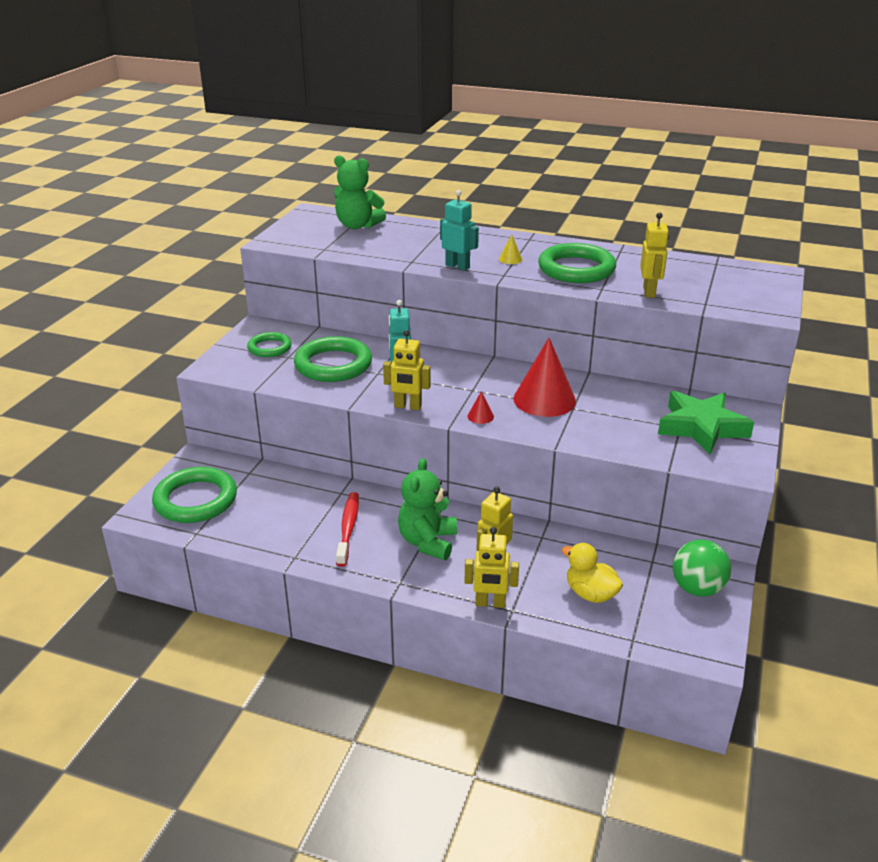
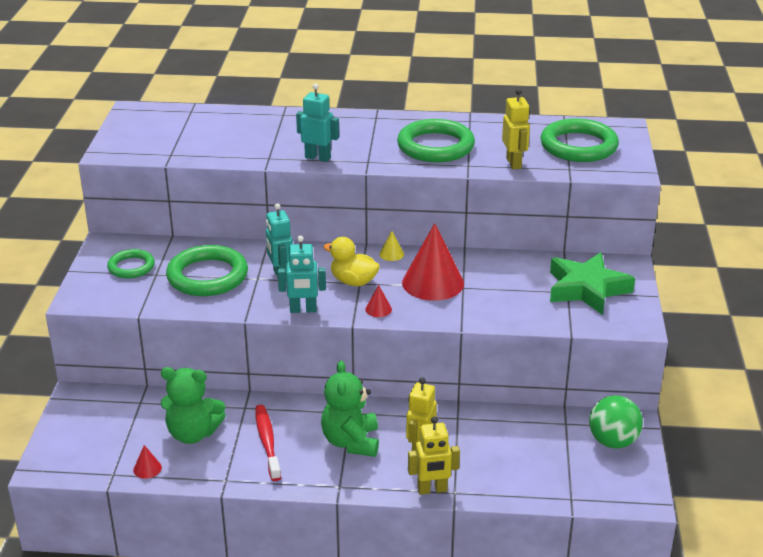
camera: 15 degrees left, 0 degrees up
green ring [152,467,237,523] -> green ring moved to [540,118,619,162]
green teddy bear [334,155,386,229] -> green teddy bear moved to [161,367,226,444]
yellow robot [383,330,431,410] -> turquoise robot [278,236,326,313]
yellow cone [499,234,522,264] -> yellow cone moved to [379,231,404,261]
yellow duck [562,543,623,603] -> yellow duck moved to [323,237,380,286]
none -> red cone [133,445,162,479]

